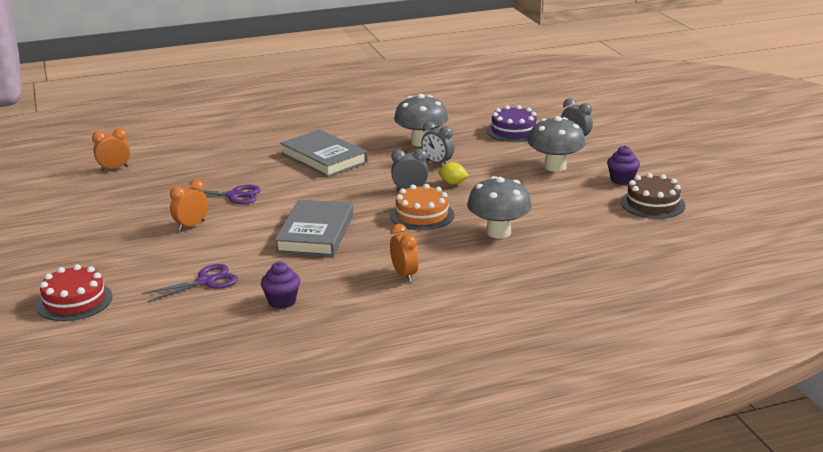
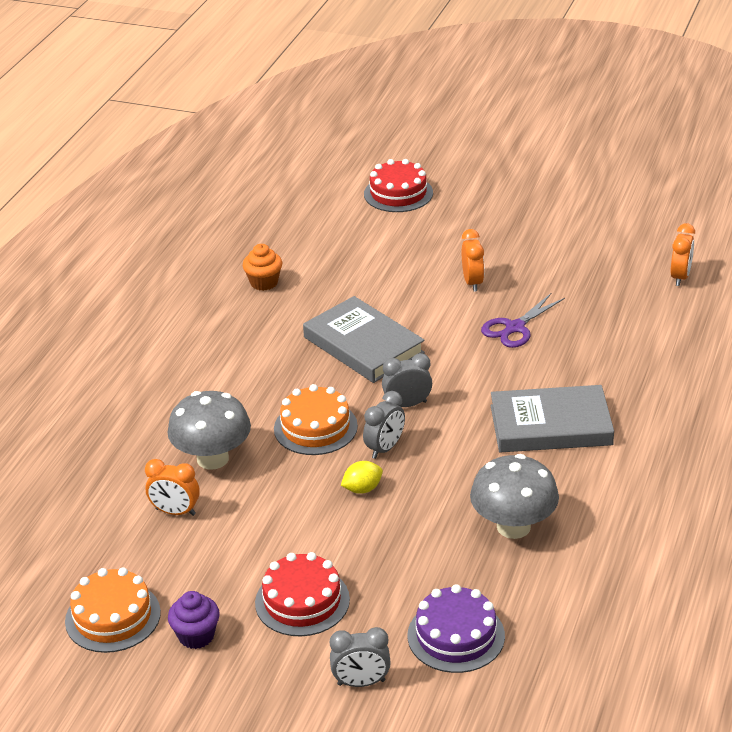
camera: 130 degrees right, 10 degrees up
purple scissors [142,264,238,302] -> none
purple cupcake [261,262,300,309] -> orange cupcake [243,244,282,291]
orange clock [390,224,419,282] -> orange clock moved to [145,459,200,516]
grey clock [421,122,455,164] -> grey clock moved to [382,353,432,407]
grey mushroom [528,116,586,172] -> red cake [255,552,350,636]
brown cake [621,173,685,219] -> orange cake [65,568,161,653]

